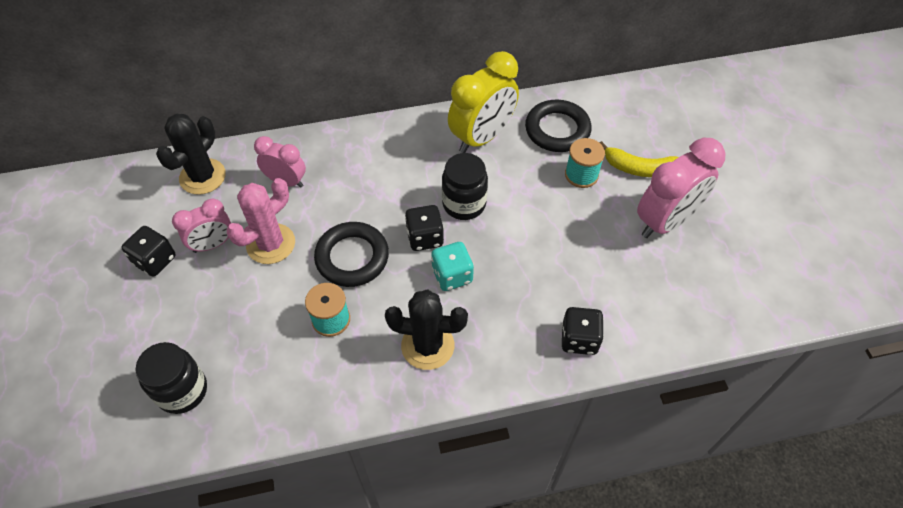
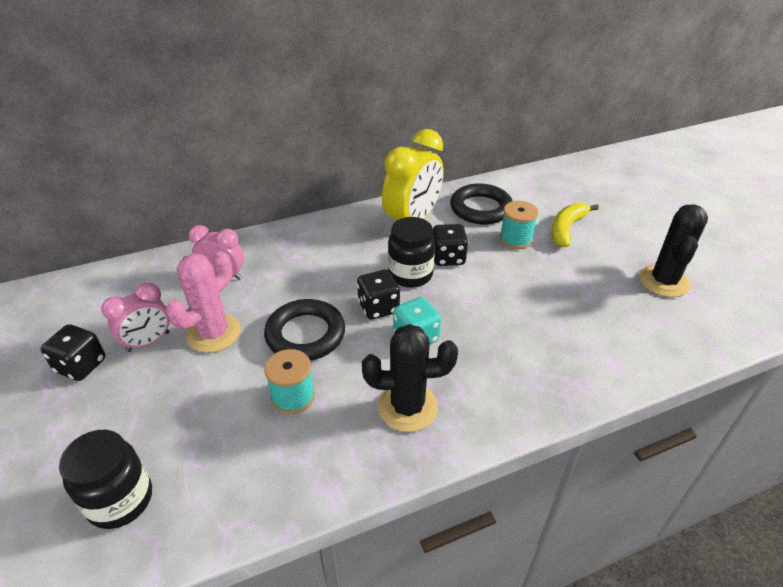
camera: 10 degrees left, 15 degrees down
black cactus [156,114,226,195] -> black cactus moved to [639,204,708,297]
black dice [562,307,604,355] -> black dice moved to [433,224,468,266]
yellow banana [600,141,679,177] -> yellow banana turned 120 degrees clockwise [551,203,599,247]
pink clock [637,138,725,238] -> none

